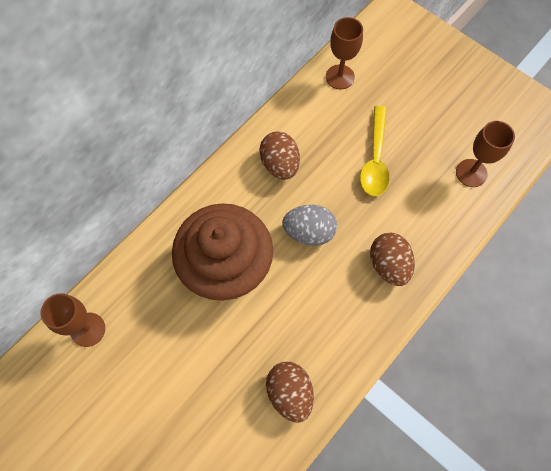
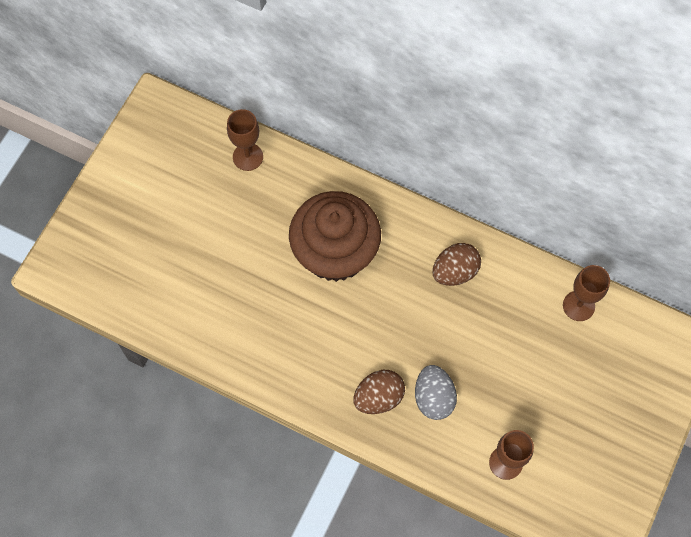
camera: 75 degrees right, 0 degrees up
brown egg [266,362,314,423] -> none
grey egg [282,205,337,246] -> grey egg moved to [415,365,457,420]
yellow spoon [360,106,390,196] -> none

